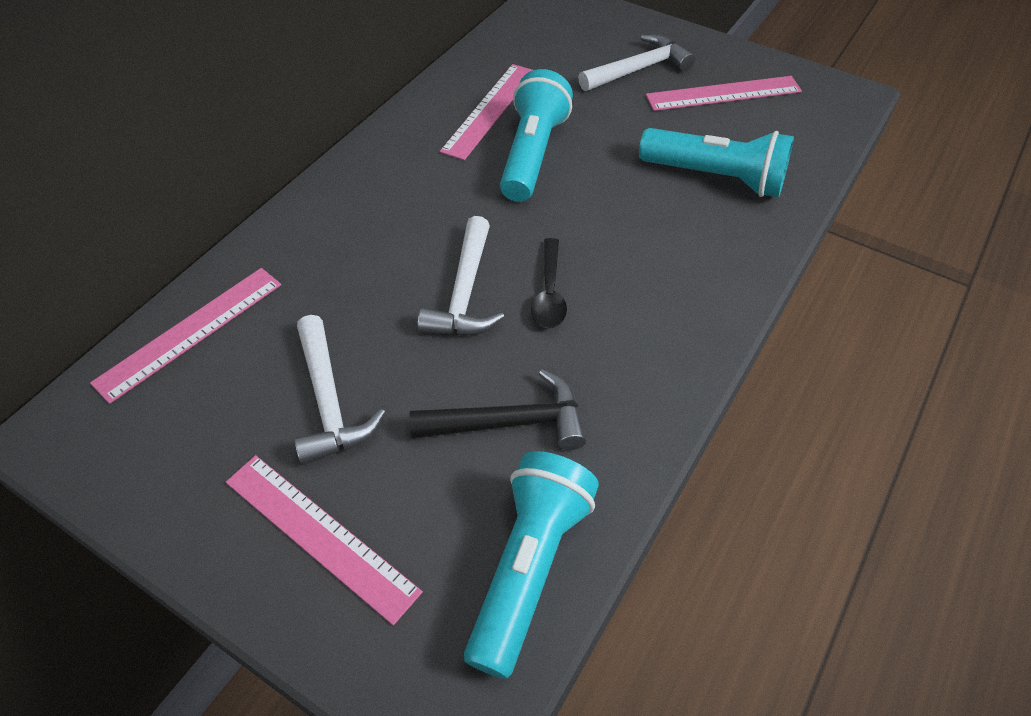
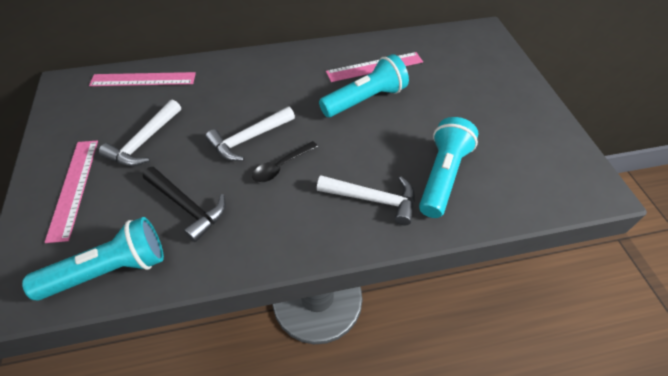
camera: 45 degrees right, 0 degrees up
white hammer [578,34,695,91] -> white hammer moved to [317,175,415,225]
turquoise flashlight [639,128,794,197] -> turquoise flashlight turned 135 degrees counterclockwise [419,117,478,218]
pink ruler [646,76,802,111] -> none

